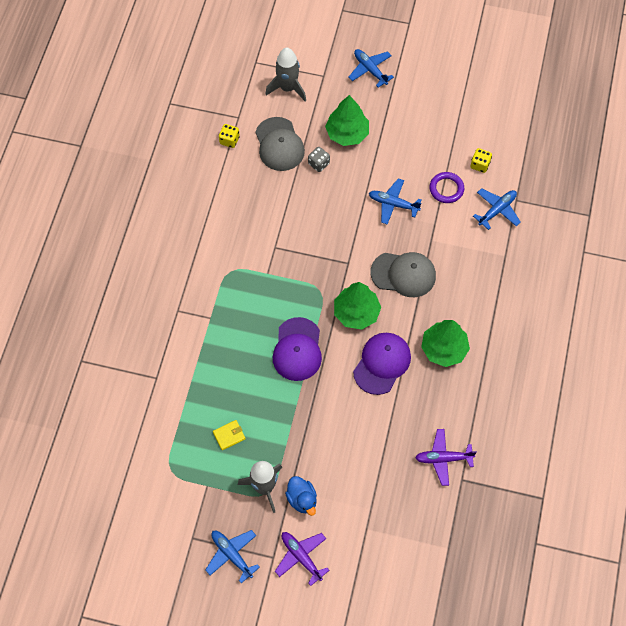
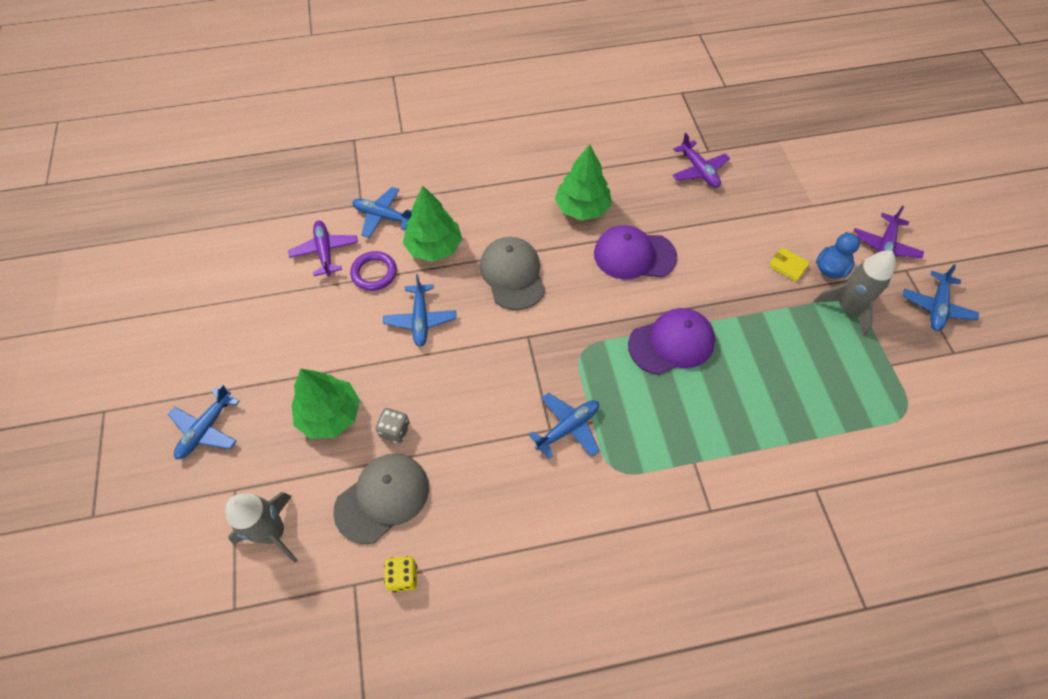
camera: 115 degrees left, 5 degrees down
yellow wallet [213,420,246,450] -> yellow wallet moved to [769,247,810,282]
green tree [334,282,381,330] -> green tree moved to [403,186,462,262]
yellow dice [470,148,492,173] -> purple plane [288,221,358,276]
none -> blue plane [529,393,600,459]

